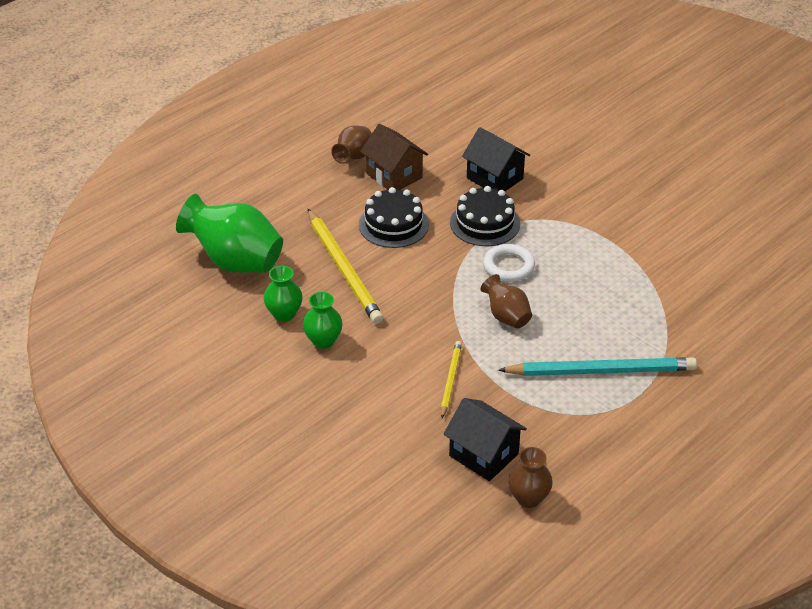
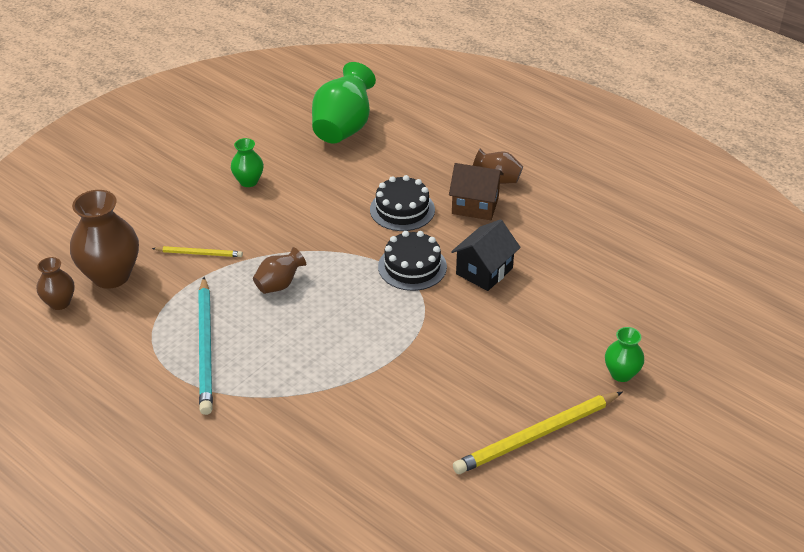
camera: 85 degrees right, 0 degrees up
green vase [264,266,303,322] -> green vase moved to [605,327,644,382]
yellow pencil [308,209,384,324] -> yellow pencil moved to [453,392,622,474]
brown house [360,124,428,190] -> brown house turned 60 degrees clockwise [449,163,504,220]
black house [443,398,527,481] -> brown vase [70,190,139,289]
white ring [483,244,535,282] -> none

